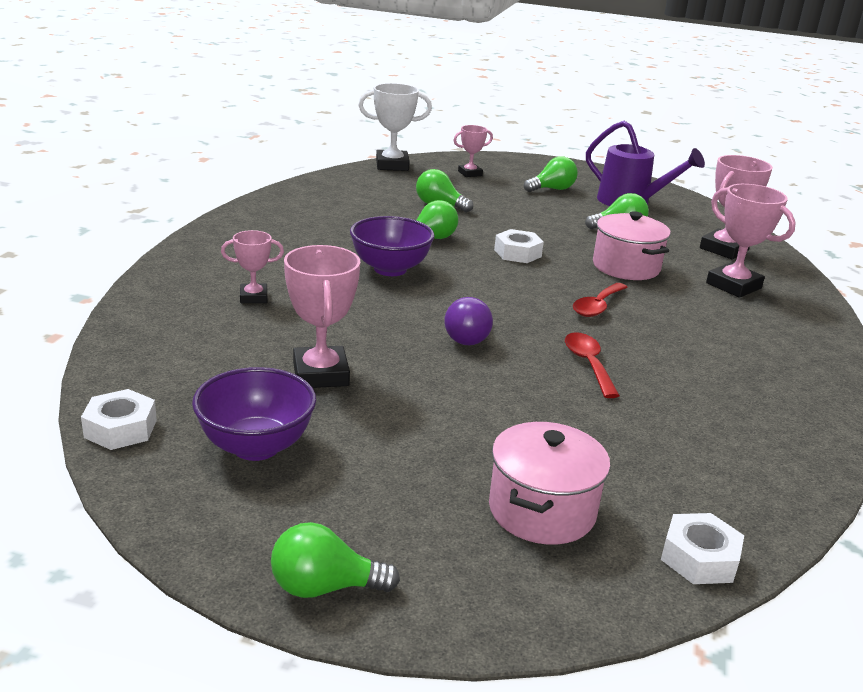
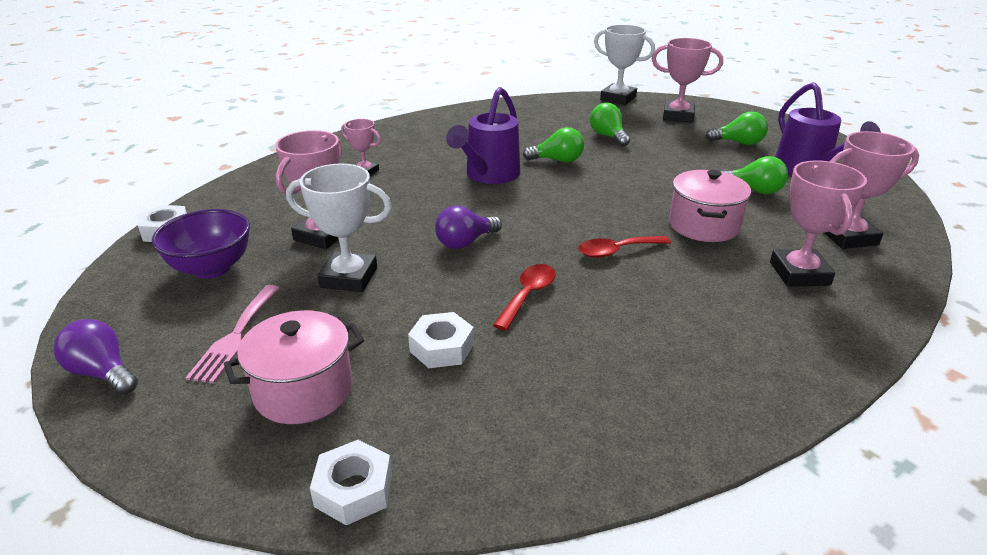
camera: 40 degrees right, 5 degrees up
green light bulb [271,522,400,598] -> purple light bulb [53,319,138,395]
purple bowl [350,216,435,276] -> purple watering can [446,87,520,184]
pink trophy [453,125,493,177] -> pink trophy [652,38,723,122], size x1.68
white nut [494,229,544,263] -> white nut moved to [408,312,474,368]
none -> pink fork [185,285,279,384]
none -> white trophy [286,164,392,292]

